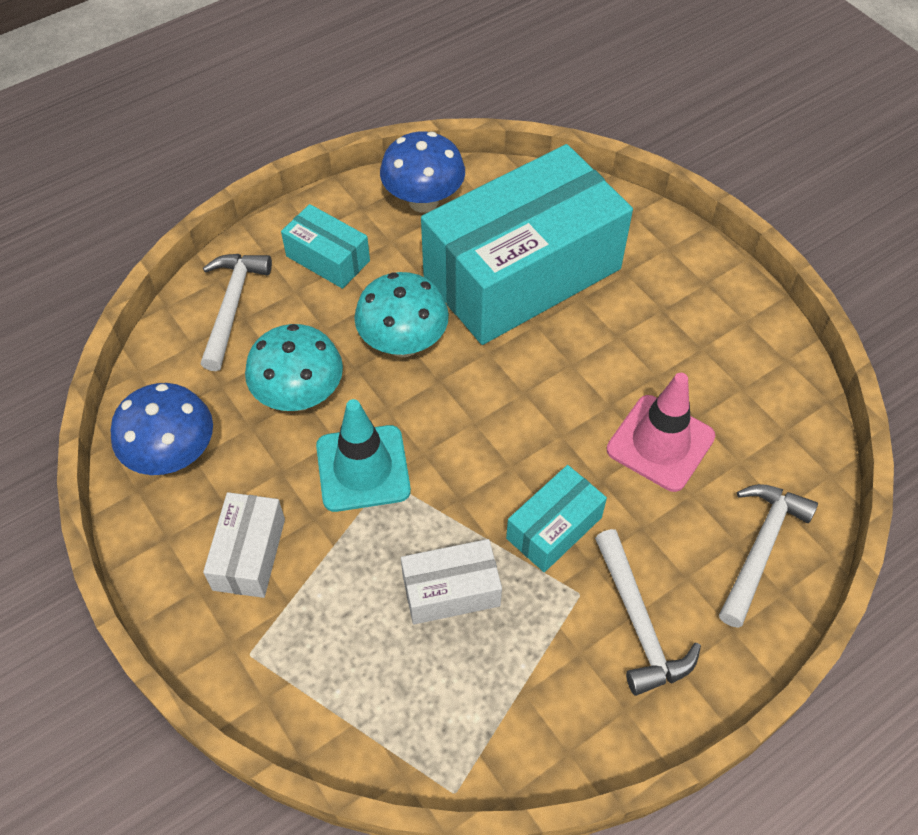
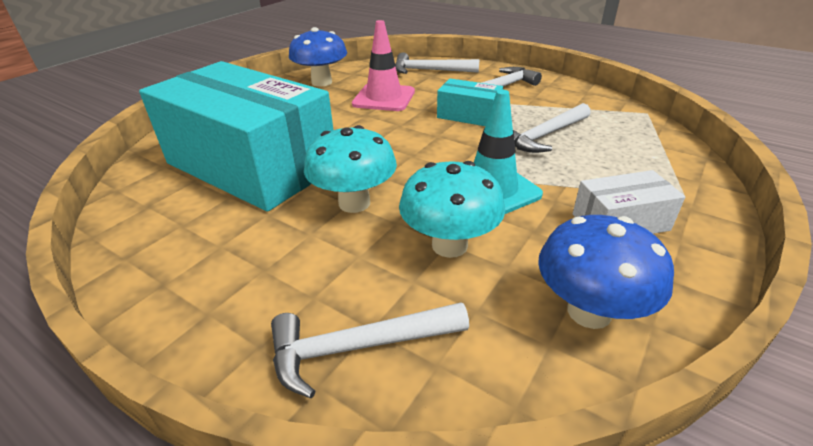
camera: 110 degrees left, 20 degrees down
turquoise box [281,204,370,289] -> none
blue mushroom [380,131,465,213] -> blue mushroom moved to [289,27,347,87]
white box [401,539,502,624] -> white hammer [513,103,591,153]

